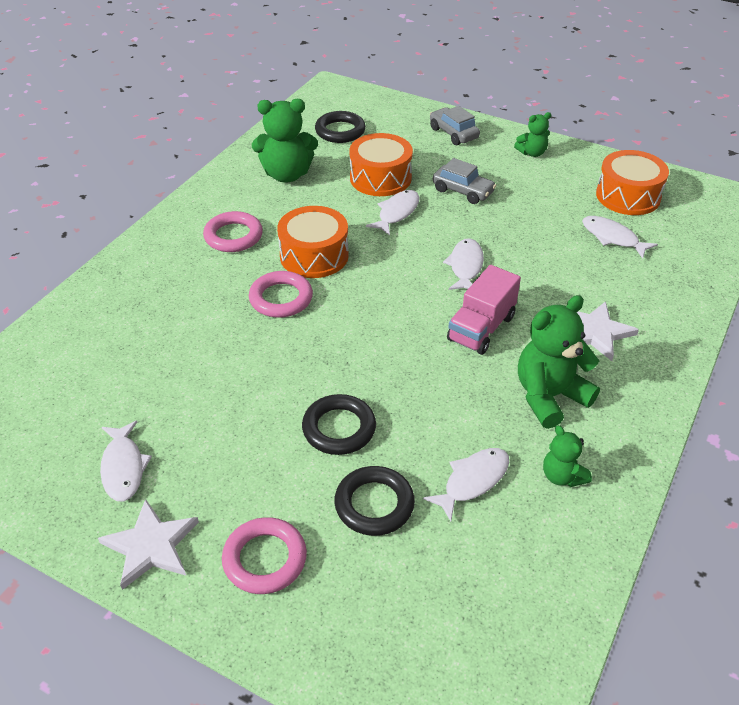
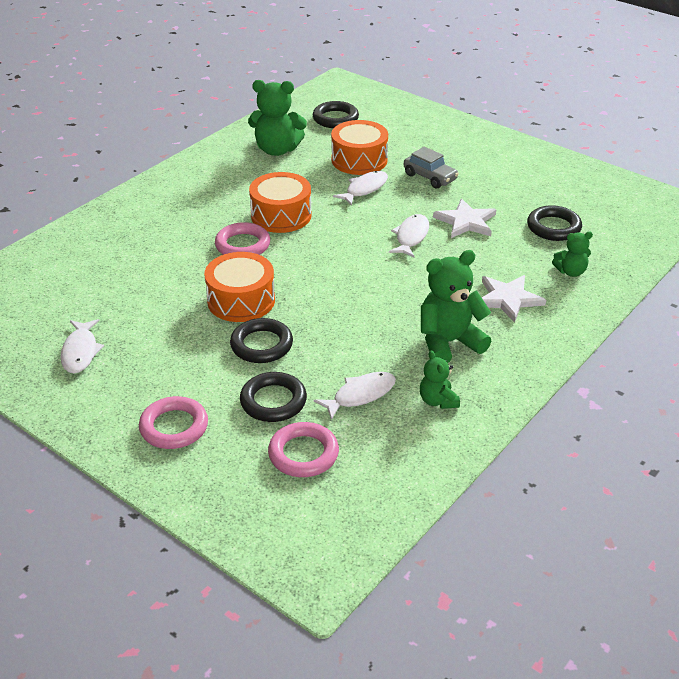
camera: 10 degrees right, 5 degrees down
white star [98,499,199,590] -> white star moved to [433,198,496,238]
pink ring [203,211,263,252] -> pink ring moved to [268,422,339,477]
grey car [430,106,480,145] -> none
pink truck [447,265,521,355] -> none
green teddy bear [514,112,551,157] -> green teddy bear moved to [552,232,593,277]
white fish [582,216,658,259] -> black ring [527,205,582,241]
orange drum [596,150,669,215] -> orange drum moved to [204,252,275,322]

